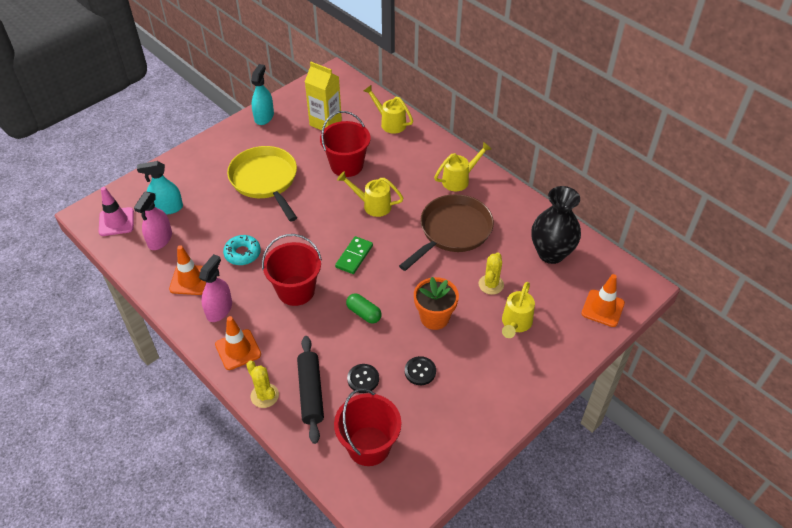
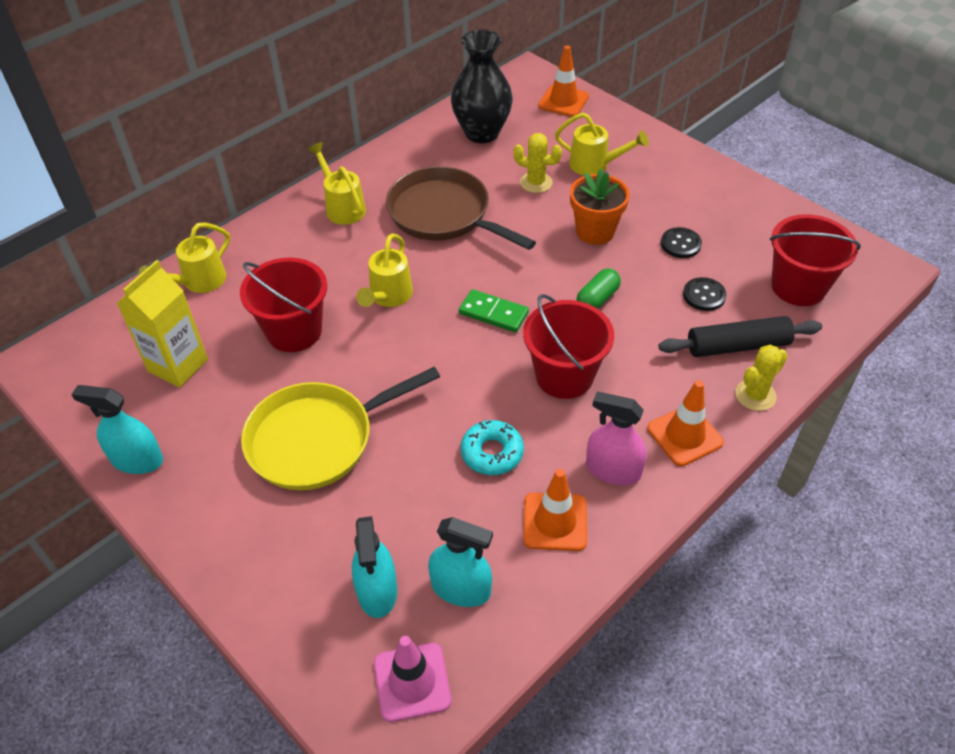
camera: 90 degrees left, 0 degrees up
pink spray bottle [134,192,172,250] -> turquoise spray bottle [428,517,493,607]

